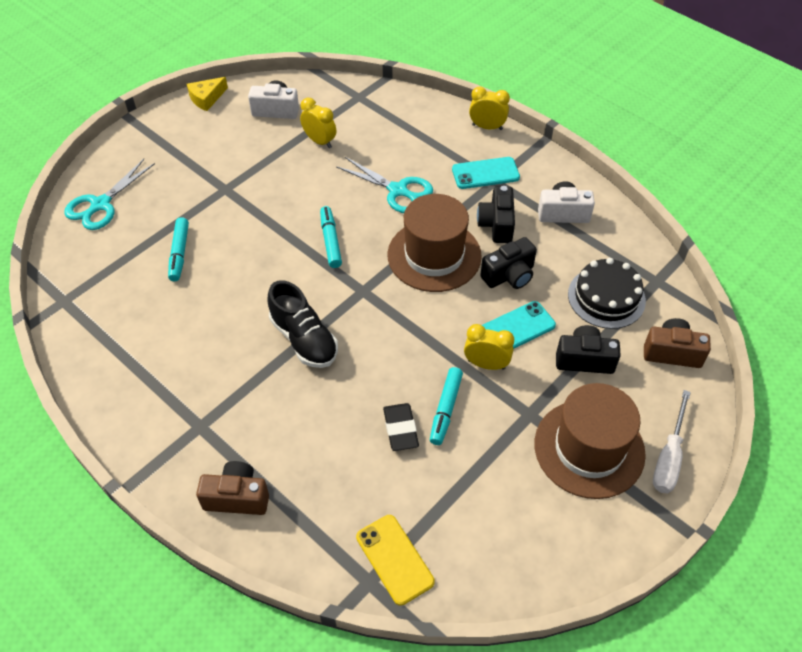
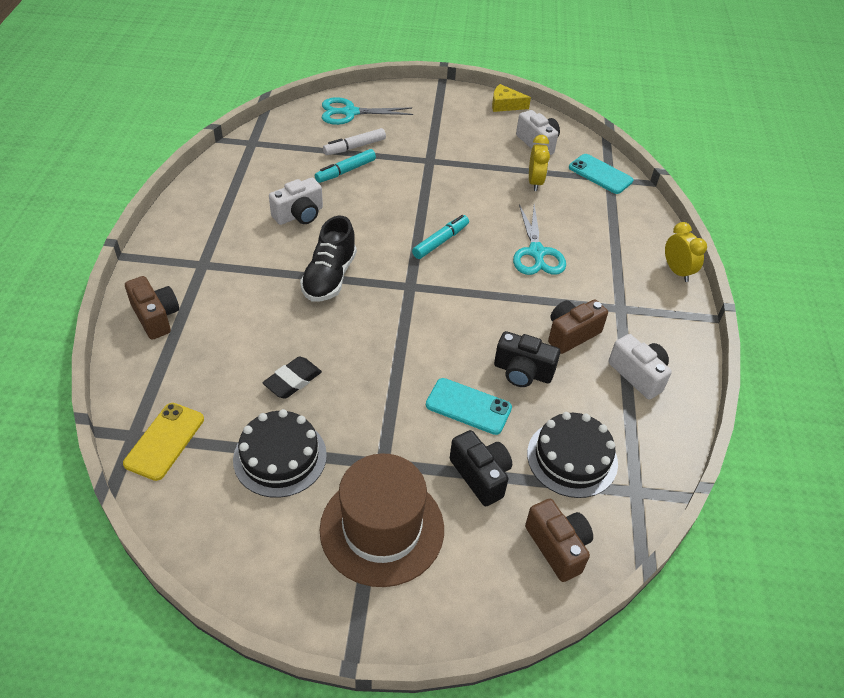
camera: 50 degrees right, 5 degrees down
brown hat [388,194,482,292] -> none
turquoise marker [430,367,463,445] -> none
turquoise phone [452,157,520,189] -> turquoise phone moved to [569,154,633,194]
yellow clock [464,324,514,370] -> none
black camera [477,186,515,243] -> brown camera [548,299,608,354]
white screwdriver [653,390,691,493] -> none
none -> black cake [233,409,327,498]
none -> white camera [269,178,323,225]
none -> white marker [323,128,386,155]

